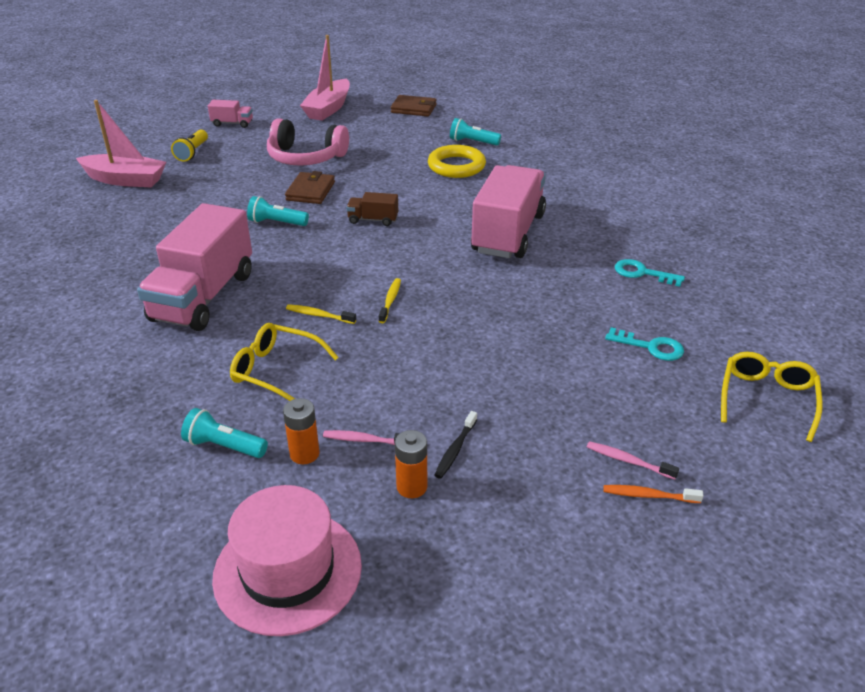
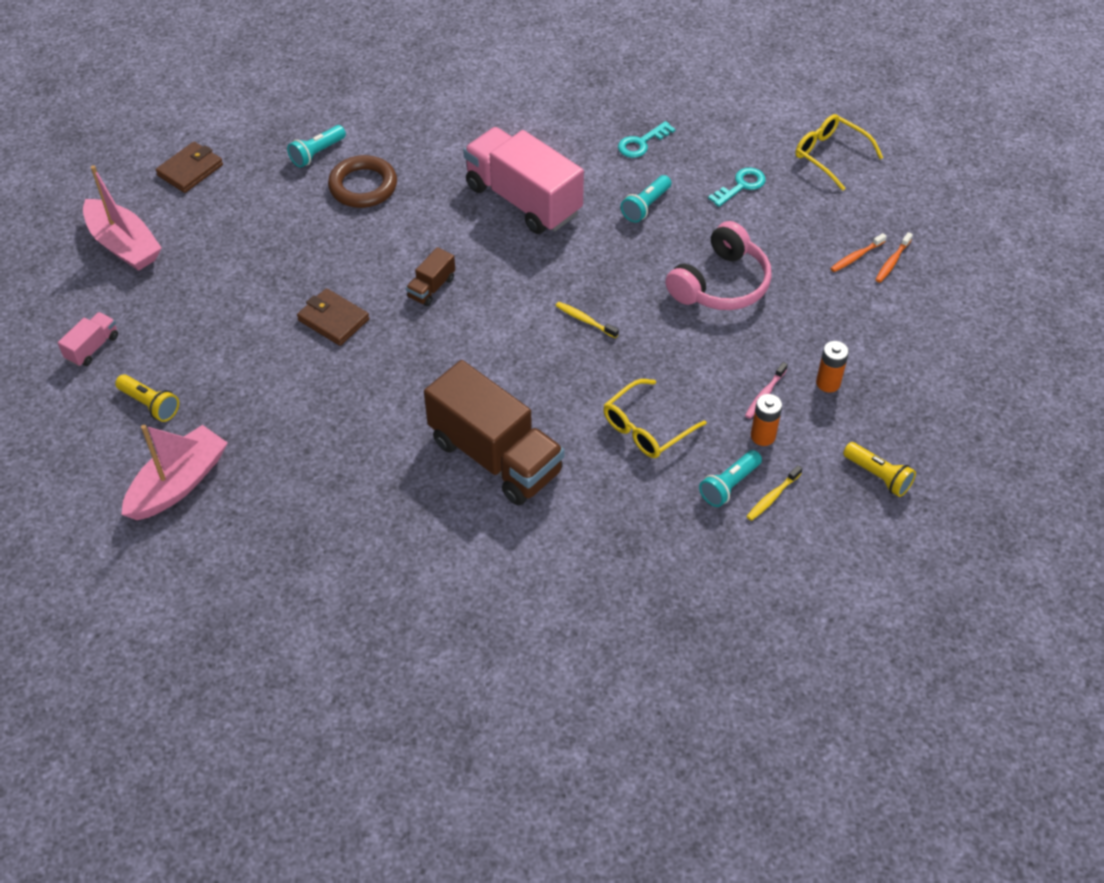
camera: 65 degrees left, 15 degrees up
pink truck [137,203,252,331] -> brown truck [424,360,564,506]
pink hat [212,485,362,636] -> yellow flashlight [843,442,916,497]
turquoise flashlight [247,196,309,226] -> turquoise flashlight moved to [621,175,671,223]
pink headphones [267,118,349,166] -> pink headphones moved to [665,221,772,310]
yellow toothbrush [286,304,356,324] -> yellow toothbrush moved to [746,465,802,521]
yellow ring [428,145,486,178] -> brown ring [328,155,397,208]
black toothbrush [434,411,477,479] -> none
pink toothbrush [587,441,679,480] -> orange toothbrush [831,233,887,272]

